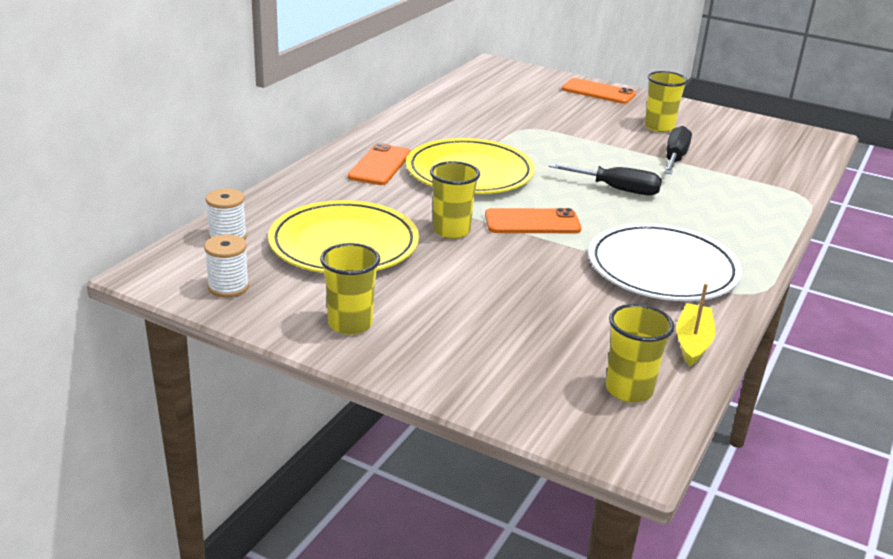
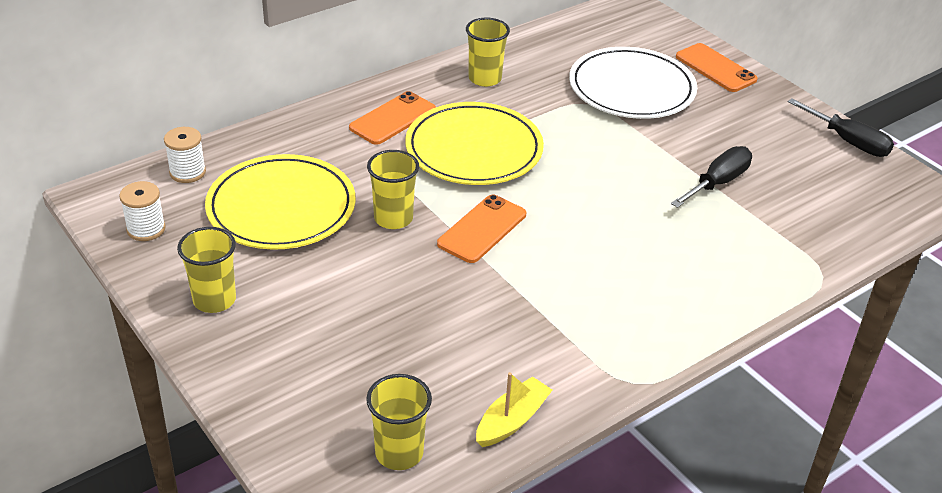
camera: 25 degrees right, 10 degrees up
orange phone [485,208,582,233] -> orange phone turned 75 degrees counterclockwise [437,195,526,263]
black screwdriver [548,163,662,196] -> black screwdriver moved to [788,98,894,157]
white plate [588,223,742,301] -> white plate moved to [569,47,697,119]
yellow cup [645,71,688,132] -> yellow cup moved to [466,18,510,87]

